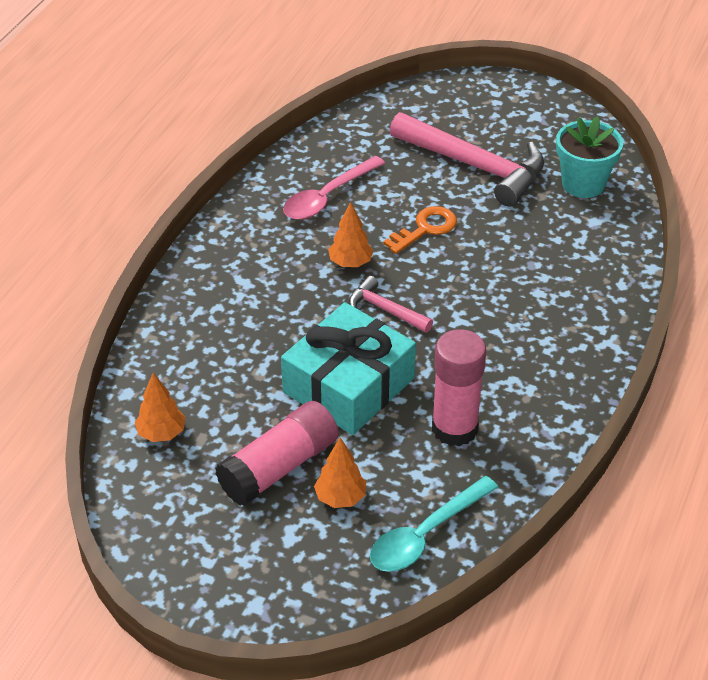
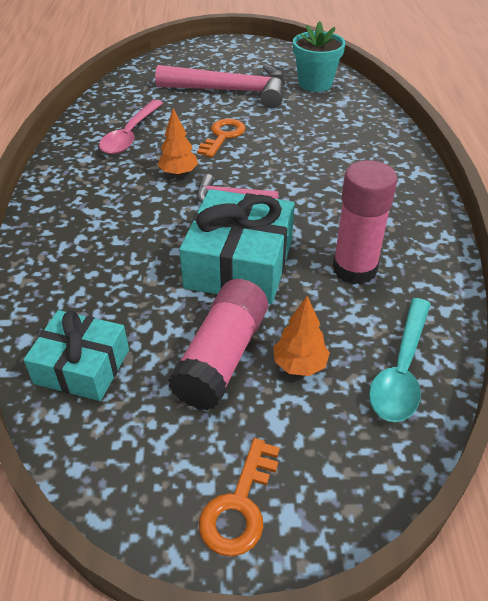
camera: 25 degrees left, 0 degrees up
orange tree [135,373,185,442] -> turquoise gift [23,310,129,401]
none -> orange key [199,438,280,556]

